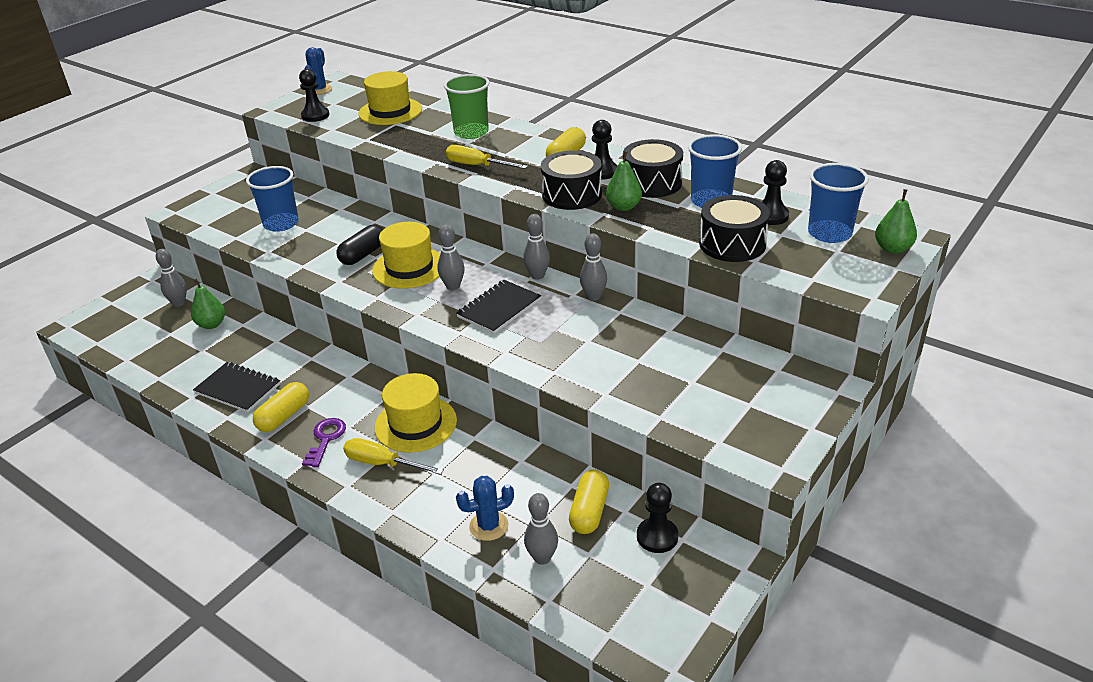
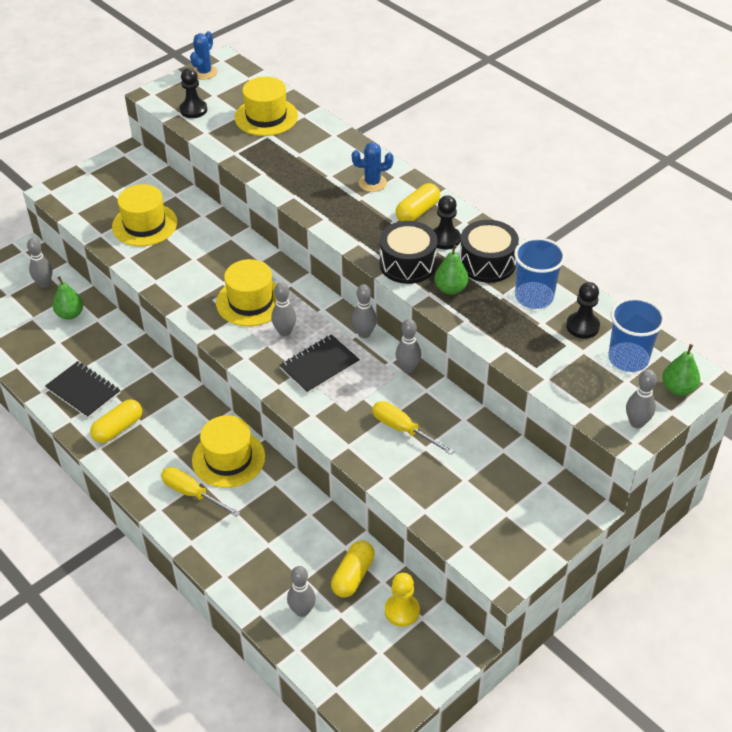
camera: 10 degrees right, 10 degrees up
blue cup [246,166,299,232] -> yellow hat [112,184,178,246]
purple key [302,418,346,467] -> none
black capsule [336,225,383,265] -> none
green cup [444,74,489,139] -> none
yellow screwdriver [446,145,528,169] -> yellow screwdriver moved to [372,401,454,455]
blue cactus [456,476,514,541] -> blue cactus moved to [352,142,394,192]
black pawn [637,483,678,553] -> yellow pawn [385,573,420,627]
black drum [699,195,770,262] -> none
none -> grey bowling pin [626,369,657,428]

